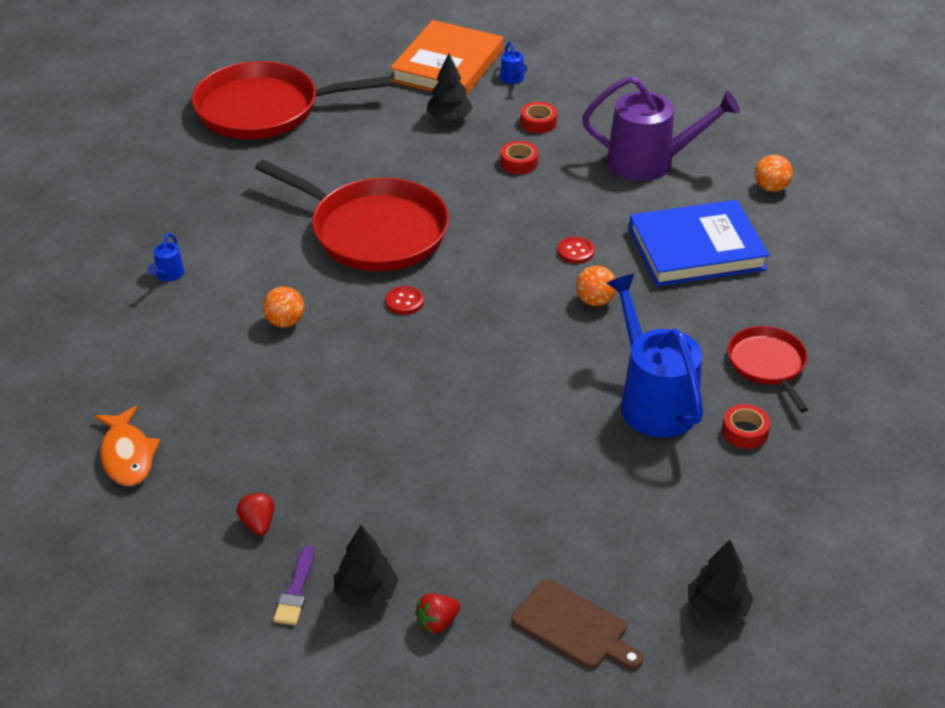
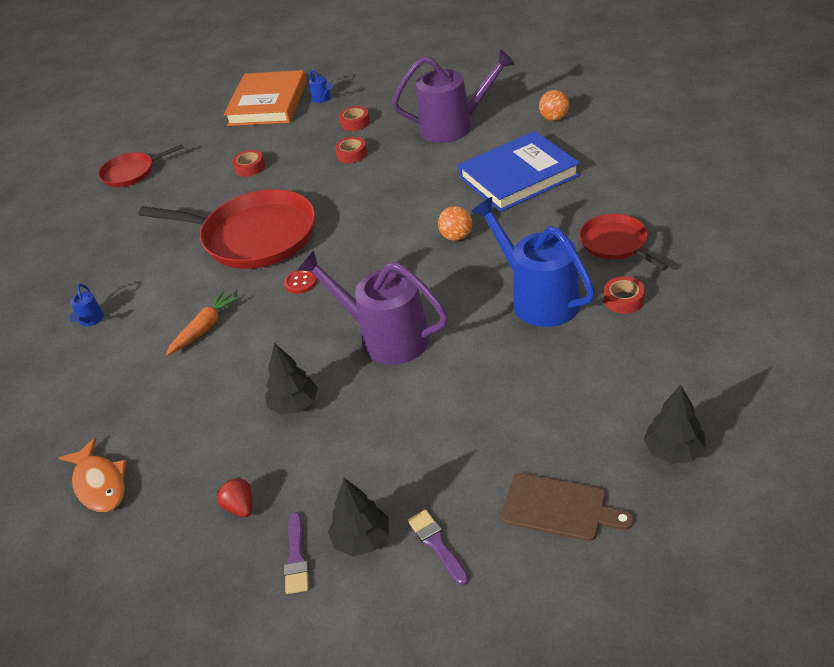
camera: 10 degrees left, 0 degrees up
red pan [192,61,392,139] -> red pan [98,144,184,187], size x0.53
orange ball [263,286,304,328] -> orange carrot [166,290,240,356]
red strawberry [415,593,460,633] -> purple brush [408,509,469,585]
black tree [427,53,473,121] -> black tree moved to [265,343,318,415]
red button [558,237,595,263] -> none
none -> red tape [232,150,265,177]
none -> purple watering can [297,250,448,365]

